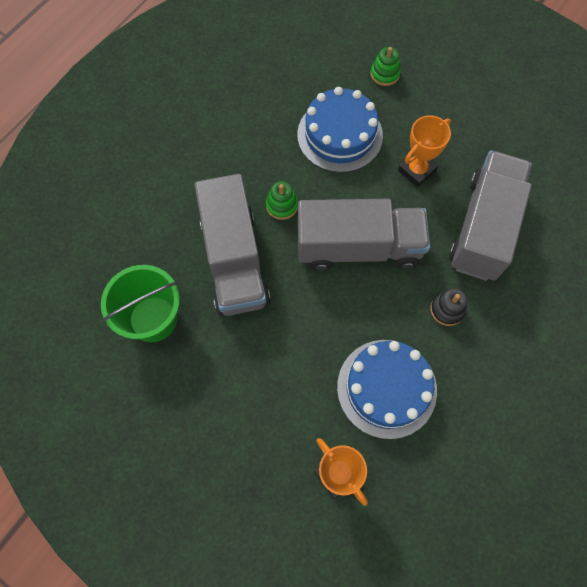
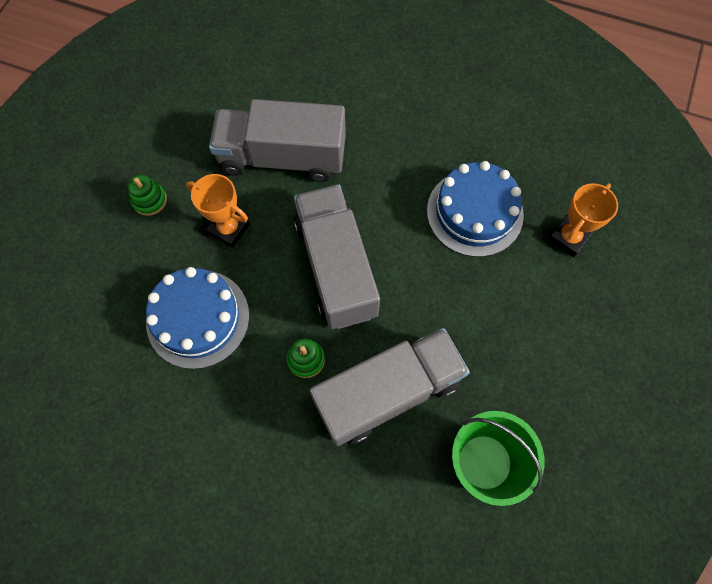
camera: 105 degrees left, 0 degrees up
green stacking toy [370,47,401,86] -> green stacking toy moved to [128,175,167,216]
black stacking toy [430,288,467,326] -> none

